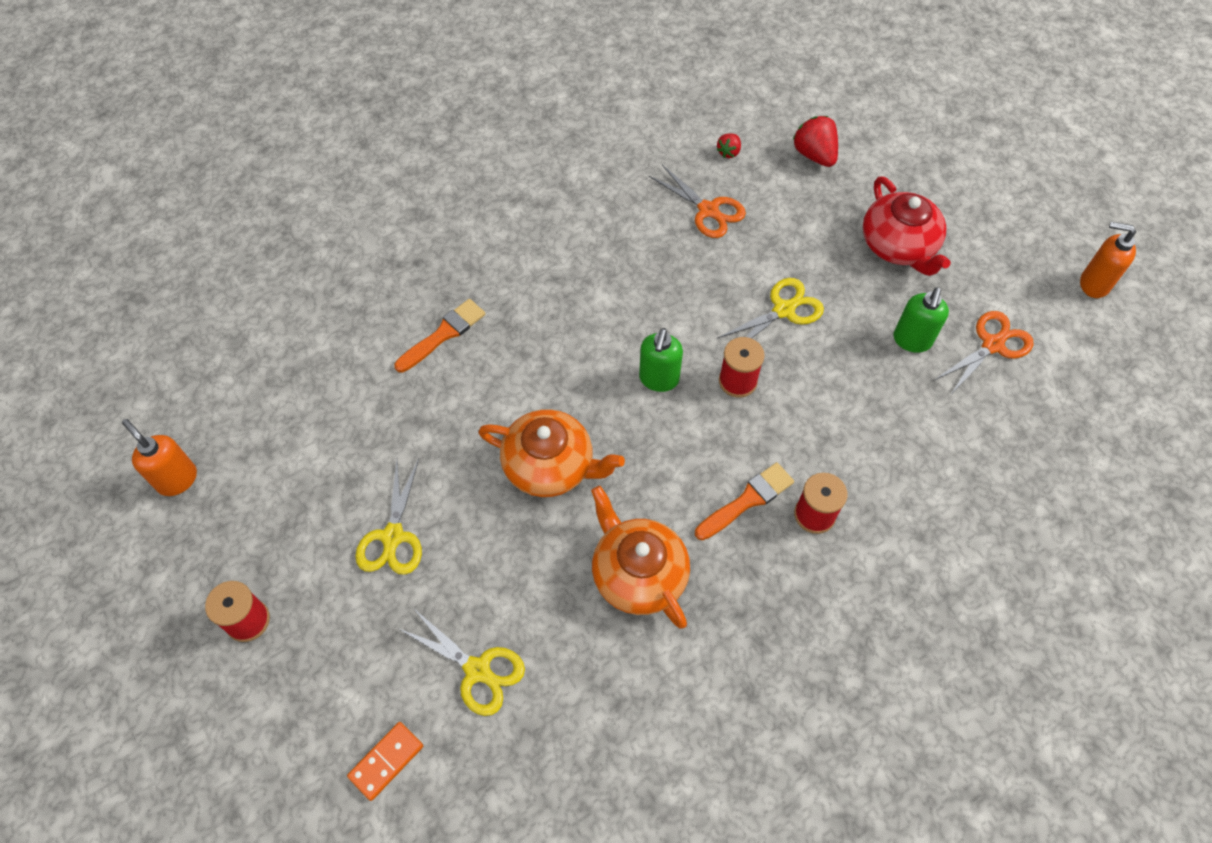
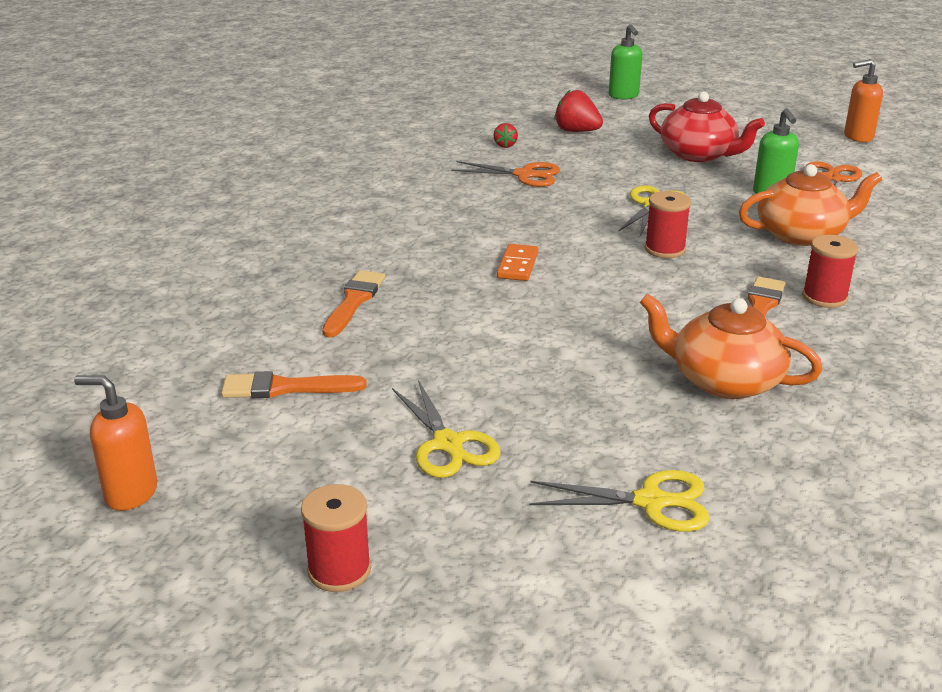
camera: 30 degrees left, 30 degrees down
orange domino [347,722,423,801] -> orange domino moved to [497,244,538,281]
orange teapot [478,409,625,497] -> orange teapot moved to [739,164,882,246]
green soap dispenser [639,328,683,392] -> green soap dispenser moved to [609,24,642,99]
none -> orange brush [221,371,367,398]

